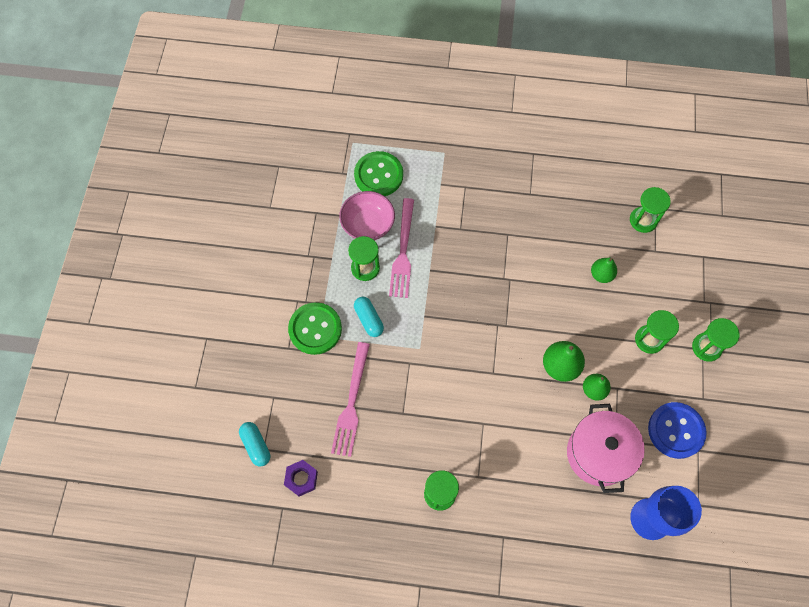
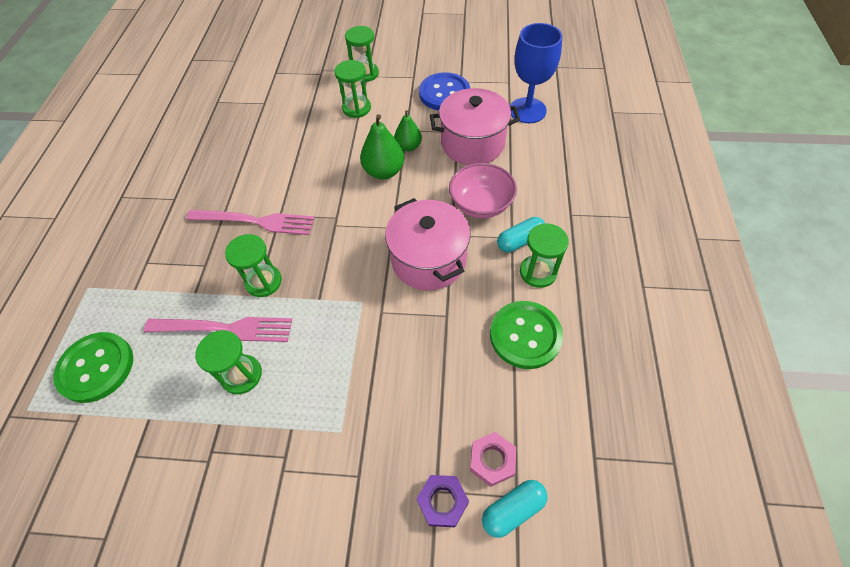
camera: 90 degrees left, 10 degrees down
purple nut [284,460,318,497] -> purple nut moved to [417,475,469,527]
green button [288,302,342,355] -> green button moved to [490,301,563,369]
pink fork [331,342,370,457] -> pink fork moved to [186,210,315,235]
pink bowl [339,191,395,241] -> pink bowl moved to [449,163,517,218]
turquoise capsule [354,297,384,337] -> turquoise capsule moved to [497,217,545,252]
green pear [591,258,617,283] -> none
green hourglass [630,187,671,233] -> green hourglass moved to [225,234,282,297]
none -> pink pot [385,198,471,291]
none -> pink nut [470,432,516,487]

